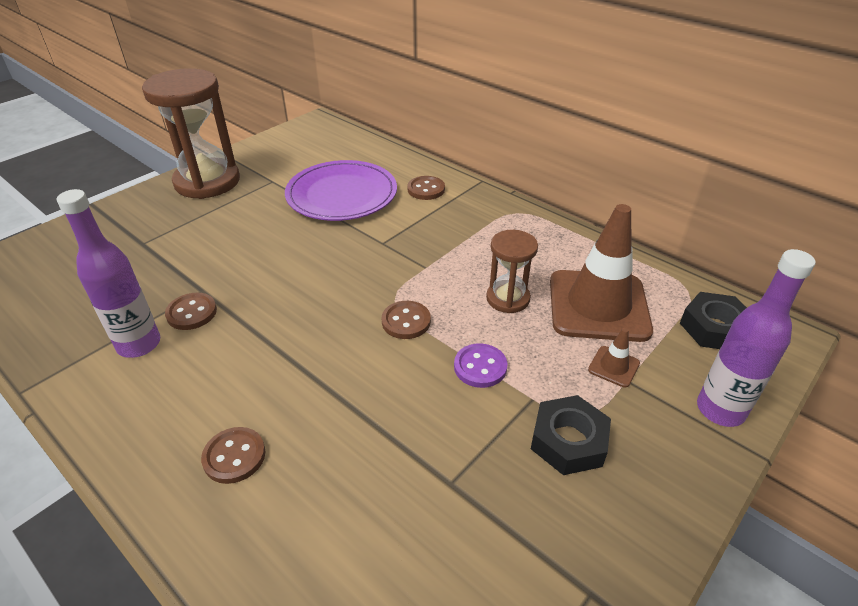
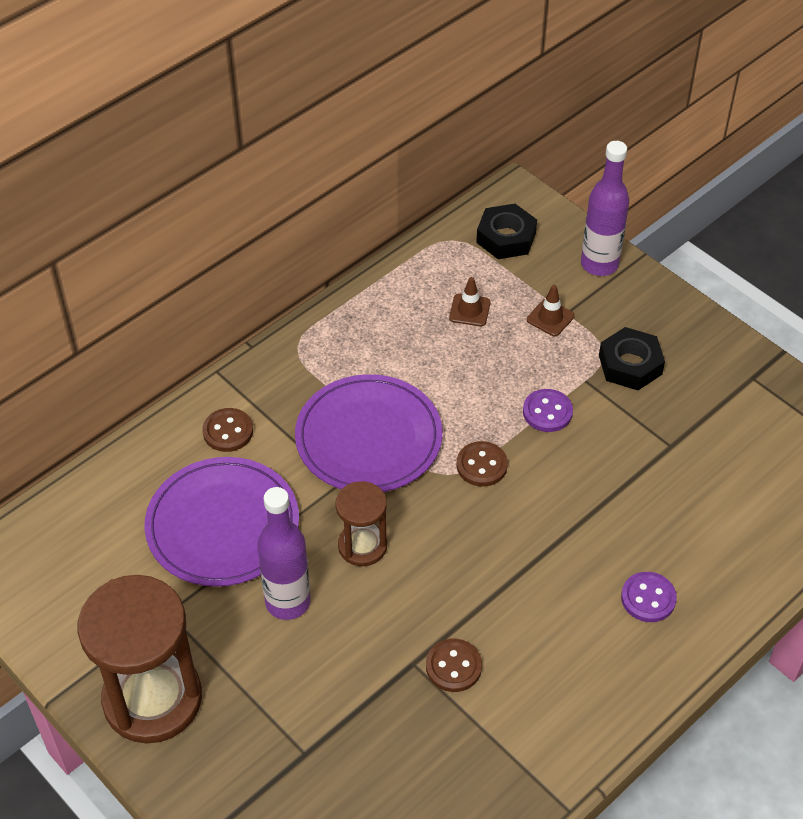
camera: 85 degrees left, 10 degrees up
purple bottle [57,189,160,358] -> purple bottle moved to [257,487,311,620]
brown button [201,427,265,484] -> purple button [621,572,677,622]
brown hourglass [486,230,538,313] -> brown hourglass moved to [335,481,387,566]
brown traffic cone [550,204,653,342] -> brown traffic cone [449,277,491,326], size x0.40
none -> purple plate [295,374,442,492]

